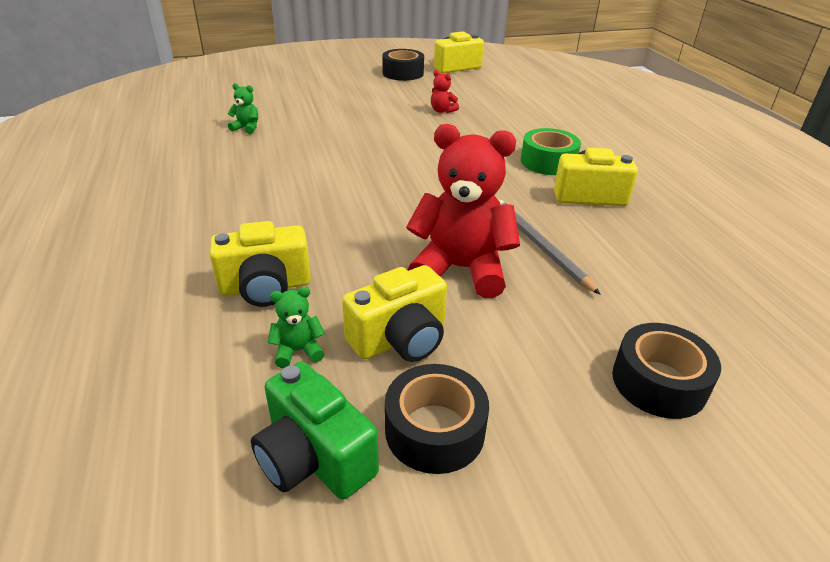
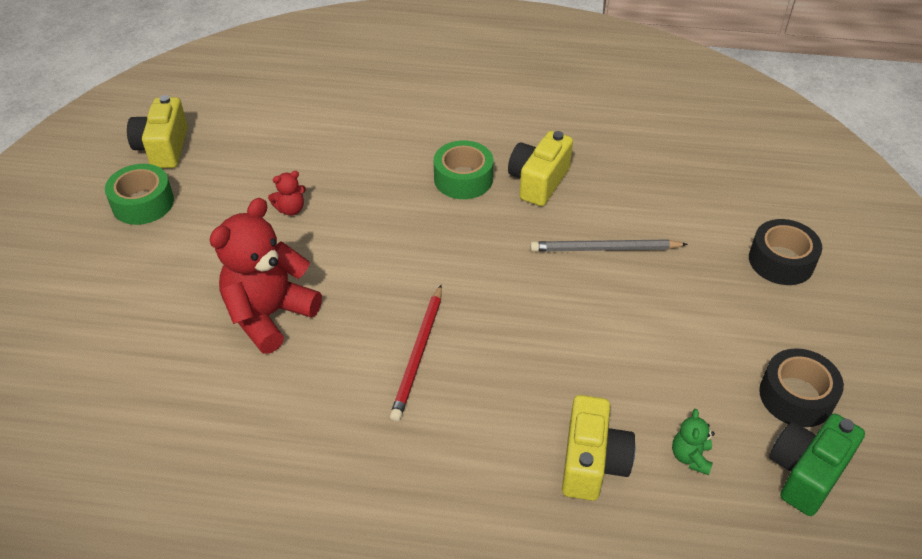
camera: 65 degrees left, 10 degrees up
green teddy bear [227,83,258,134] -> none
green camera [251,361,379,500] -> green camera turned 150 degrees clockwise [769,413,865,516]
yellow camera [342,265,447,362] -> none
black tape [382,49,424,81] -> green tape [105,164,174,225]
red teddy bear [406,124,520,298] -> red teddy bear moved to [210,198,322,354]
none -> red pencil [390,285,442,421]

